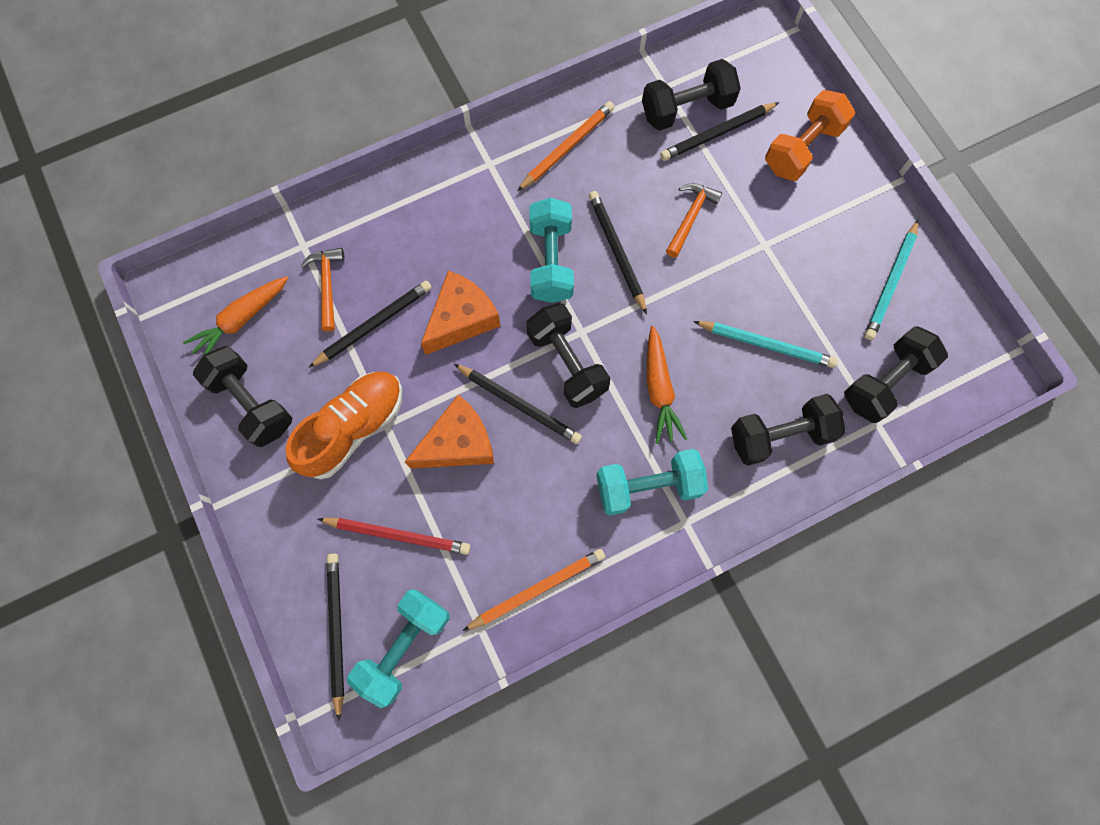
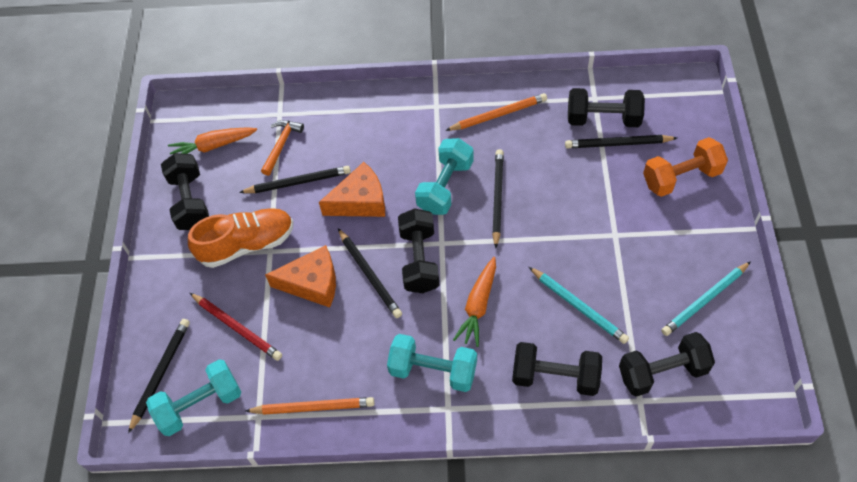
camera: 30 degrees right, 15 degrees down
orange hammer [666,183,722,258] -> none

